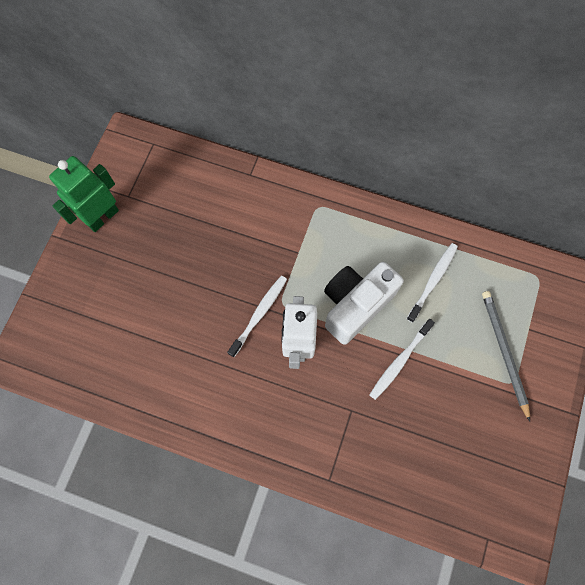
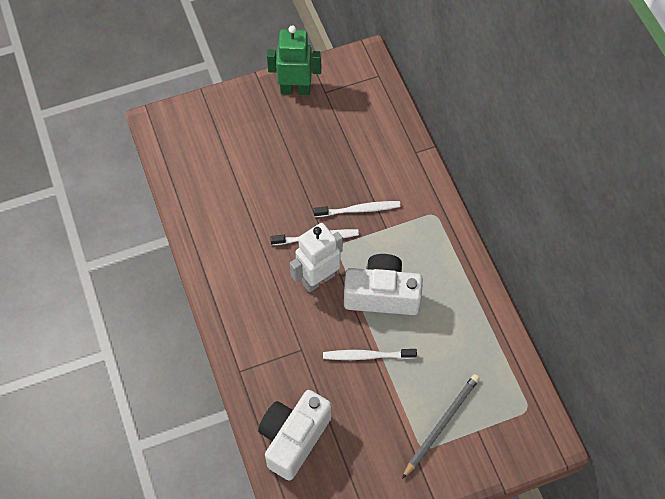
camera: 50 degrees right, 10 degrees down
white toothbrush [407,243,458,323] -> white toothbrush moved to [314,201,401,217]
none -> white camera [258,390,332,480]

